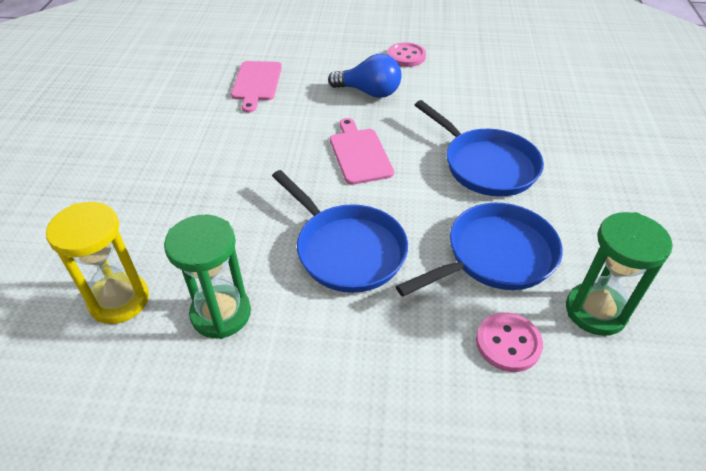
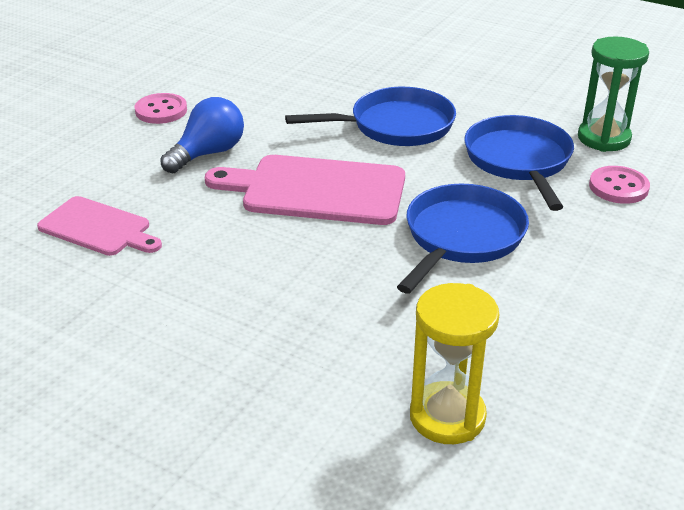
camera: 65 degrees left, 10 degrees down
green hourglass [164,215,251,339] -> none
blue pan [272,170,408,293] -> blue pan turned 45 degrees counterclockwise [397,184,529,294]
pink cutting board [330,118,394,185] -> pink cutting board [205,155,405,225], size x1.61

